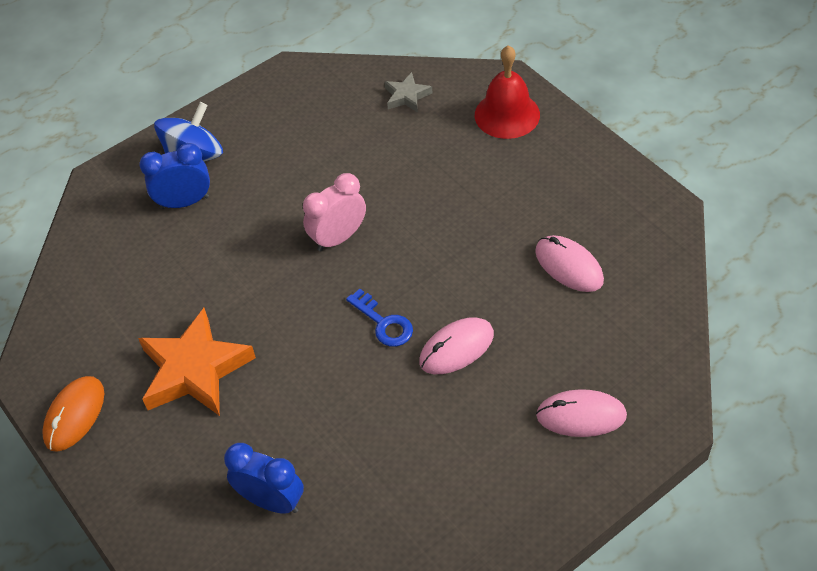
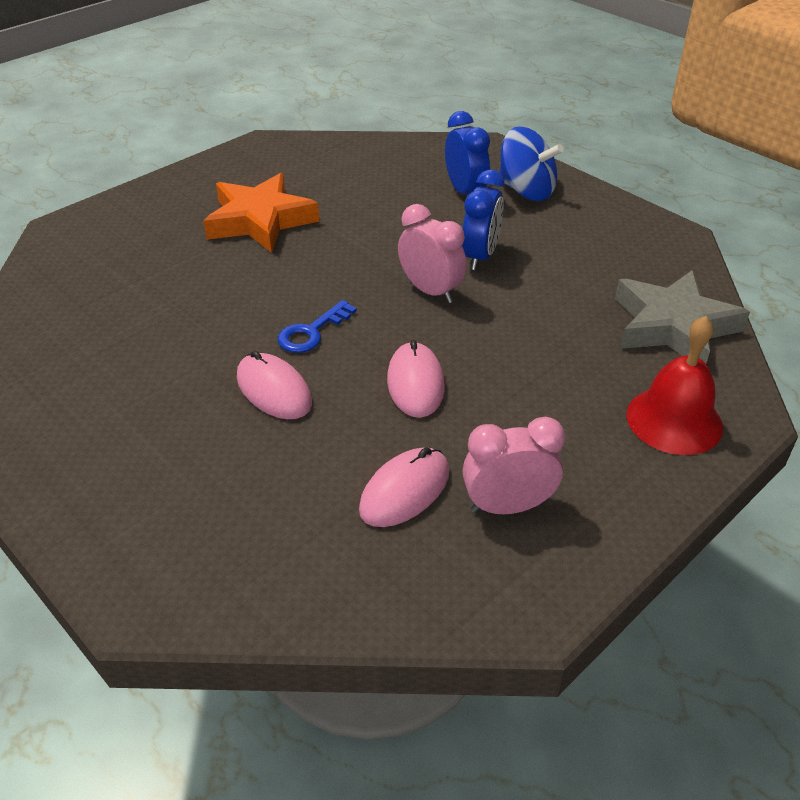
camera: 80 degrees right, 10 degrees down
orange mouse [42,376,104,452] -> none
blue clock [224,443,304,514] -> blue clock moved to [462,170,505,270]
grey star [384,72,433,113] -> grey star [615,270,750,364], size x2.03
pink mouse [536,389,627,437] -> pink mouse moved to [387,340,445,418]
none -> pink clock [462,417,565,514]

